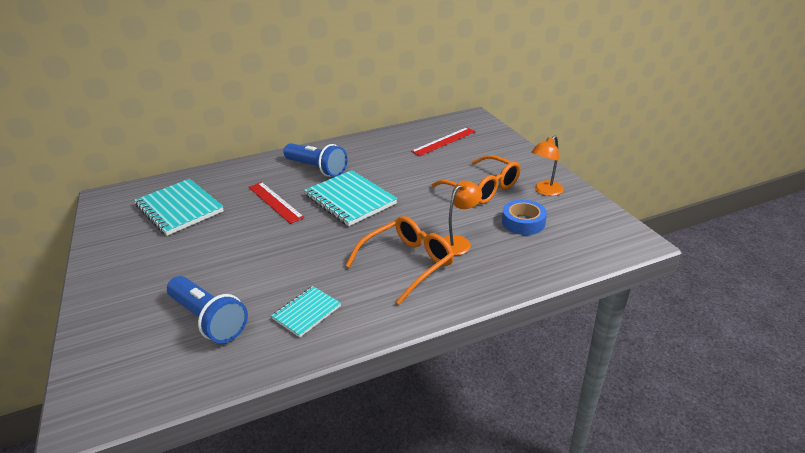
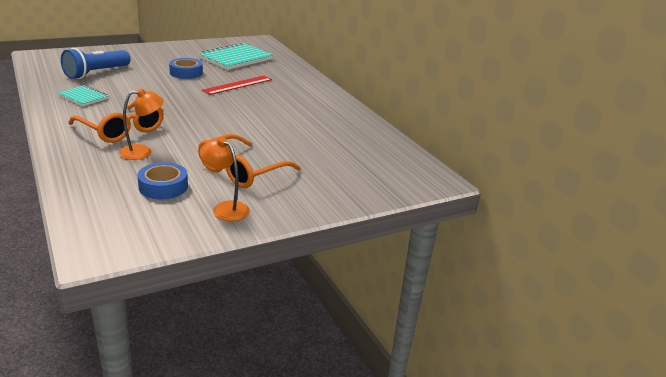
camera: 80 degrees right, 5 degrees down
blue flashlight [283,143,348,177] -> none
turquoise notebook [304,170,397,226] -> none
red ruler [411,127,476,156] -> none
orange lamp [444,181,482,256] -> orange lamp turned 60 degrees counterclockwise [119,88,164,160]
none -> blue tape [169,58,203,79]

